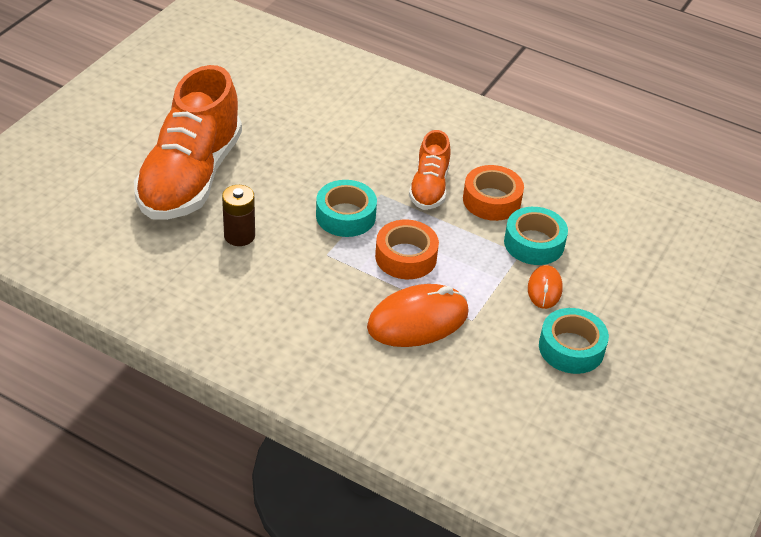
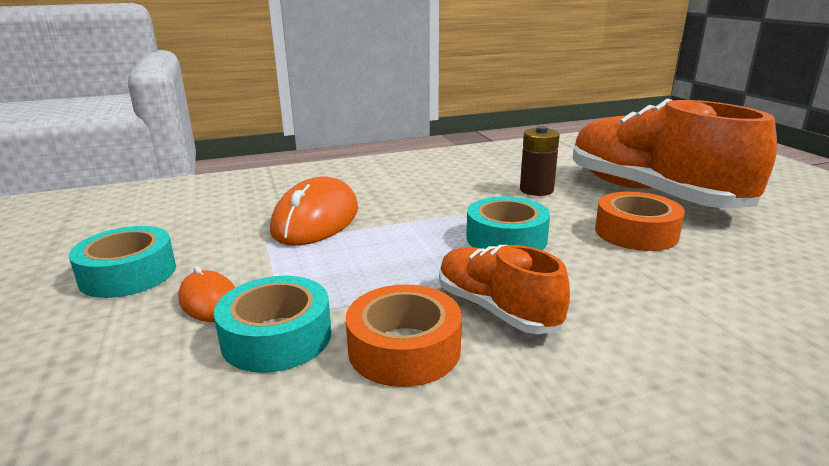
camera: 135 degrees right, 20 degrees down
orange tape [375,220,439,279] -> orange tape moved to [595,192,685,251]

